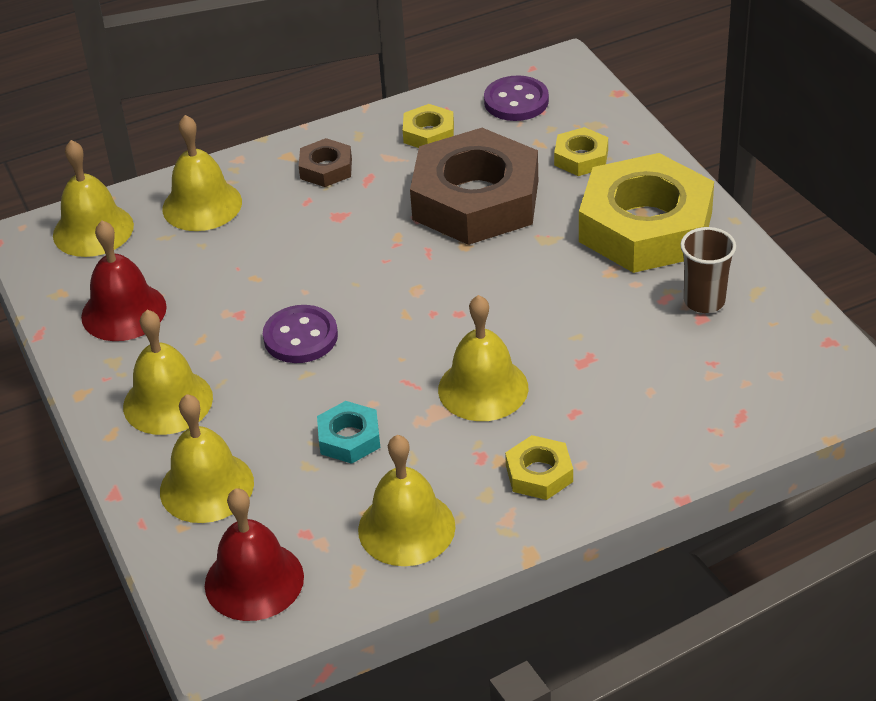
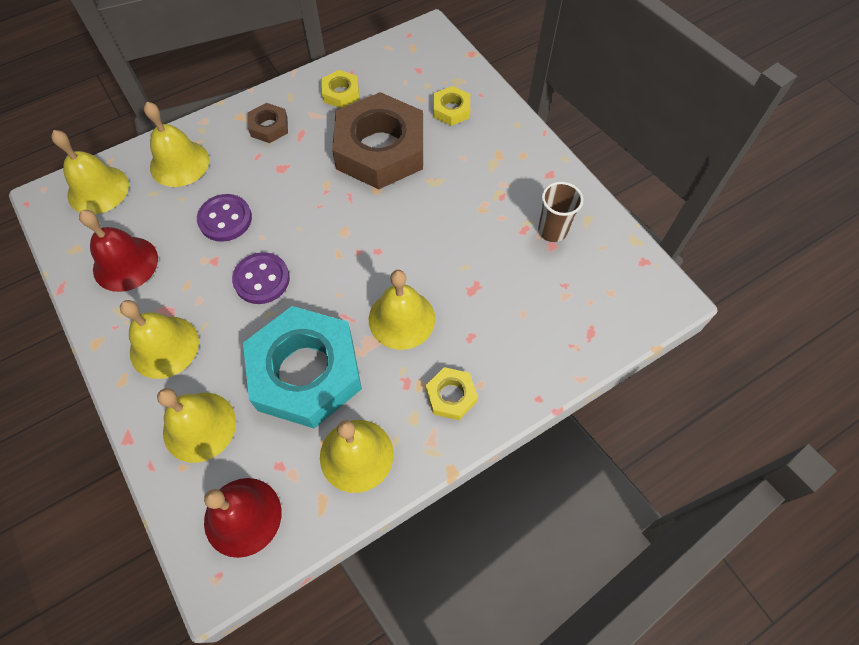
camera: 10 degrees left, 20 degrees up
turquoise nut [317,401,380,464] -> turquoise nut [243,306,362,429], size x2.29
purple button [484,75,549,121] -> purple button moved to [197,194,252,242]
yellow nut [579,153,714,273] -> none

